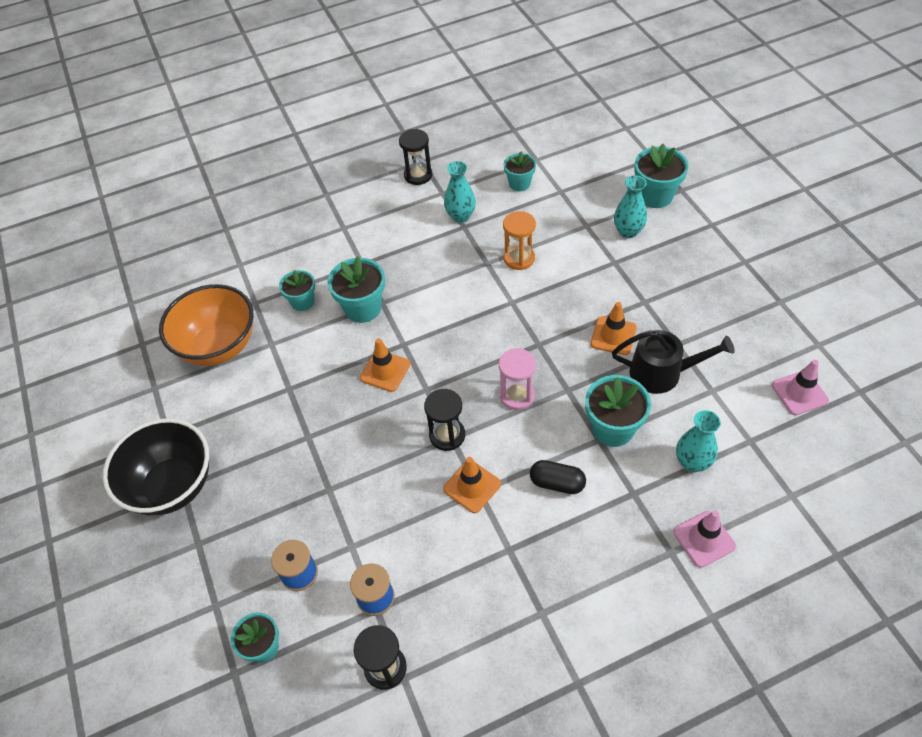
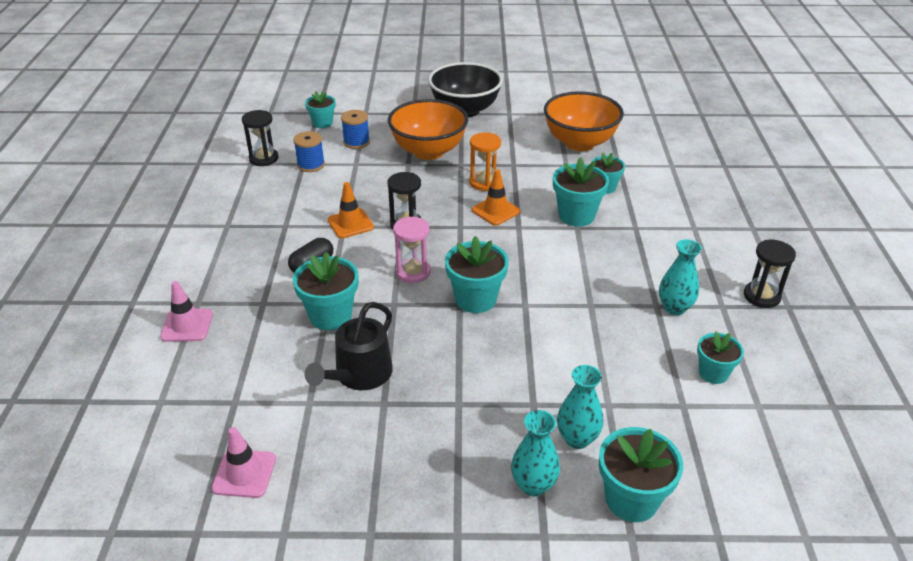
camera: 110 degrees right, 15 degrees down
orange hourglass [503,211,536,270] -> orange hourglass moved to [469,133,501,191]
orange traffic cone [590,302,637,355] -> none
turquoise vase [676,410,721,472] -> turquoise vase moved to [511,410,560,497]
none -> orange bowl [388,99,468,160]
none -> turquoise flower pot [445,236,509,313]

